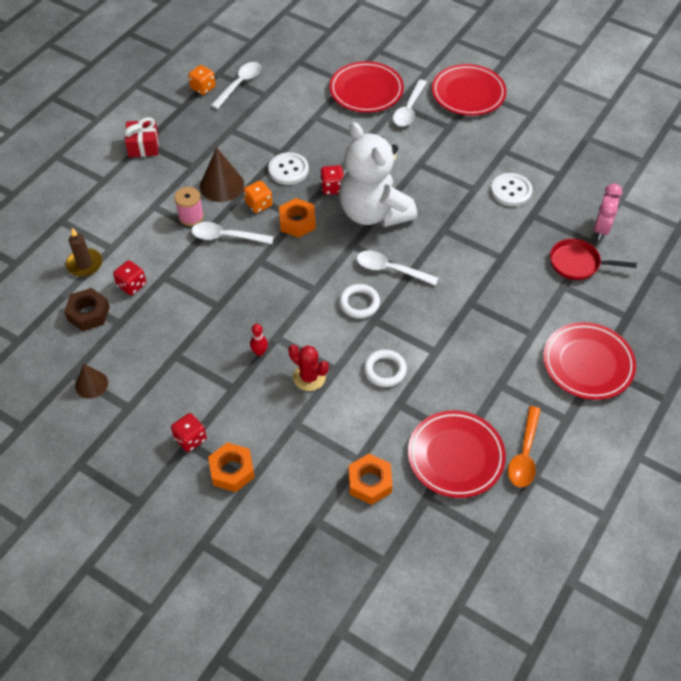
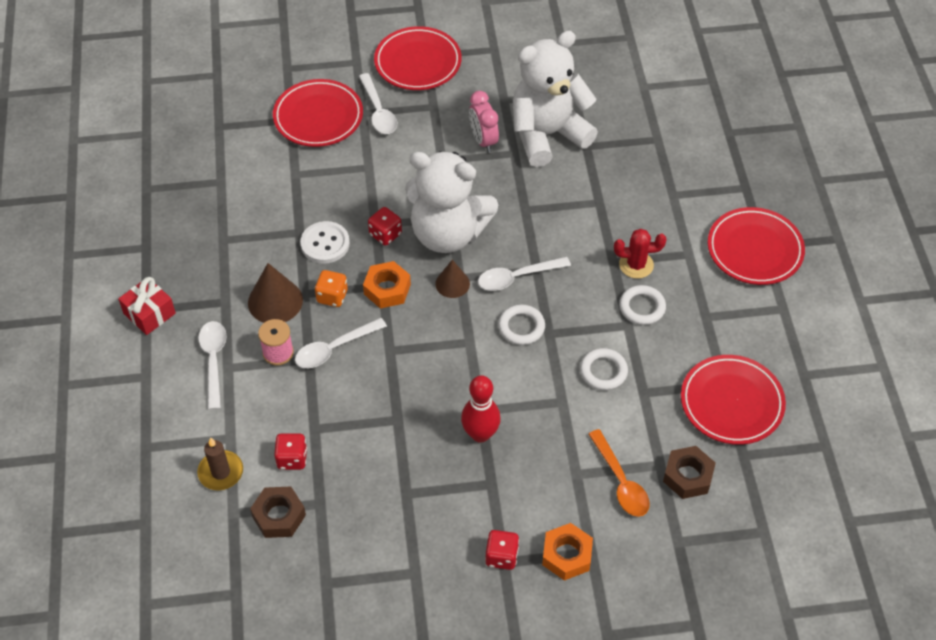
camera: 40 degrees left, 0 degrees up
brown cone [75,364,108,399] -> brown cone moved to [435,260,470,298]
orange dice [188,65,216,95] -> none
white spoon [211,62,261,109] -> white spoon moved to [198,321,227,410]
red bowling pin [250,324,268,356] -> red bowling pin [461,375,501,443], size x1.88
red cactus [288,345,329,391] -> red cactus moved to [614,229,667,279]
orange nut [349,454,393,505] -> brown nut [663,446,716,499]
white button [491,173,532,206] -> white teddy bear [513,31,598,167]
orange spoon [508,406,541,487] -> orange spoon moved to [589,429,650,517]
red pan [550,239,637,280] -> none
pink clock [593,183,623,240] -> pink clock moved to [469,91,499,153]
none -> white ring [619,285,666,325]

